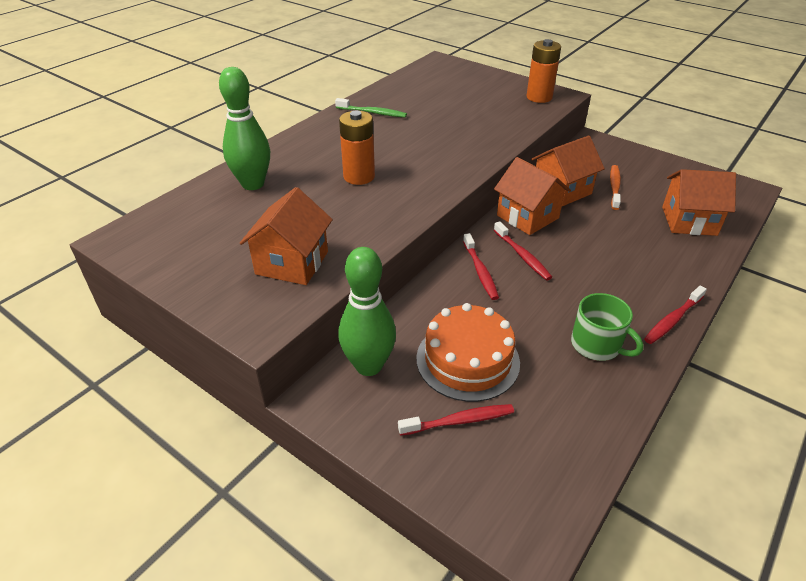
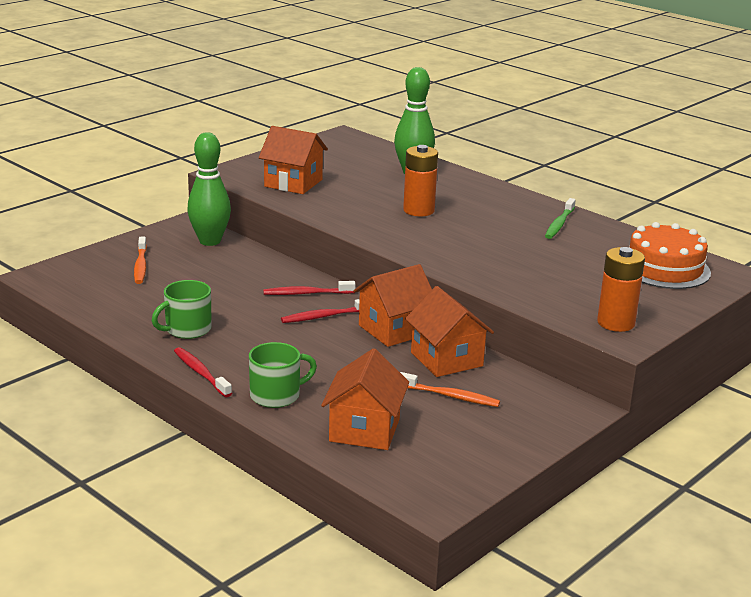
camera: 95 degrees right, 15 degrees down
red toothbrush [398,404,514,436] -> orange toothbrush [134,237,147,284]
orange cake [417,303,520,402] -> orange cake moved to [629,222,711,289]
none -> green mug [249,342,317,408]

